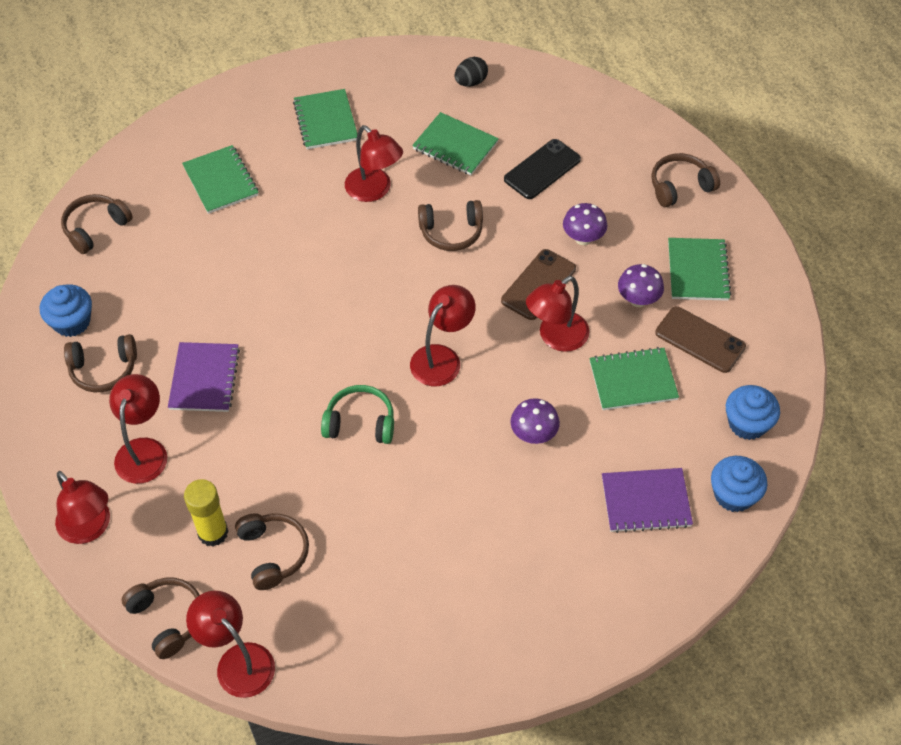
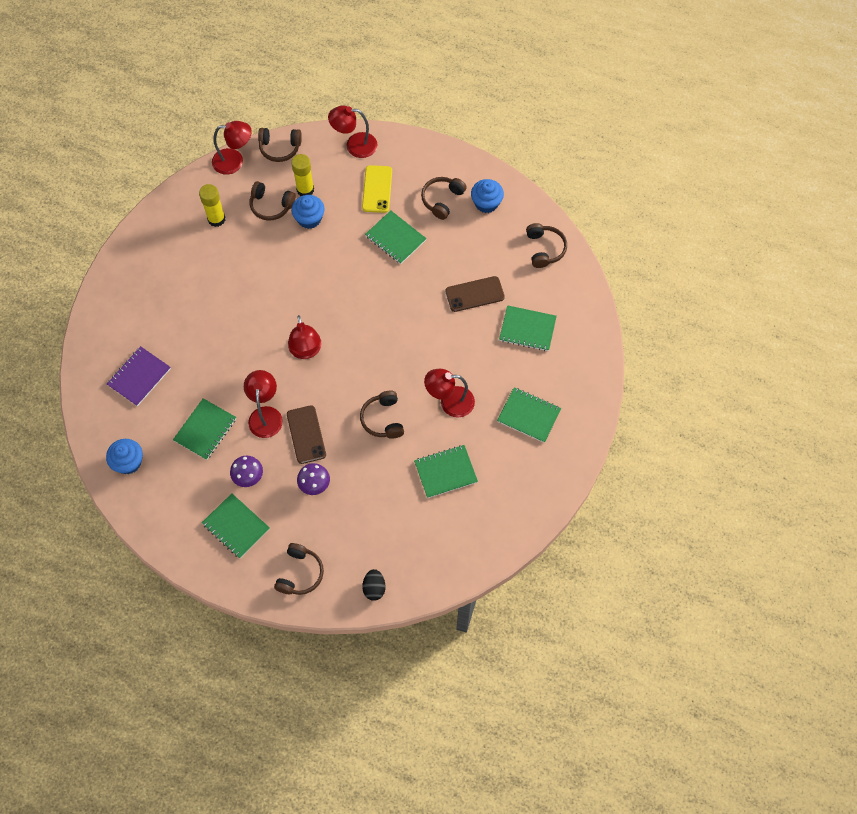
camera: 130 degrees right, 10 degrees up
red lamp [109,374,167,484] -> yellow phone [362,165,392,213]
purple notebook [168,342,240,412] -> green notebook [365,211,427,264]
green headphones [321,385,394,444] -> none
brown headphones [418,200,483,251] -> brown headphones turned 45 degrees counterclockwise [360,391,404,439]
black egg [455,57,488,87] -> black egg moved to [362,569,385,601]
black phone [504,139,581,199] -> none
purple mushroom [510,398,560,444] -> none
brown phone [655,306,746,373] -> brown phone moved to [446,276,505,312]
blue cupcake [711,456,767,512] -> blue cupcake moved to [291,195,325,229]
none -> yellow glue stick [199,184,226,227]

